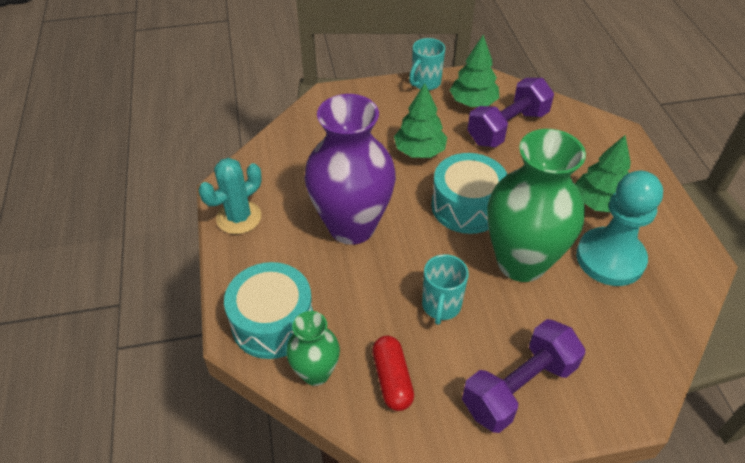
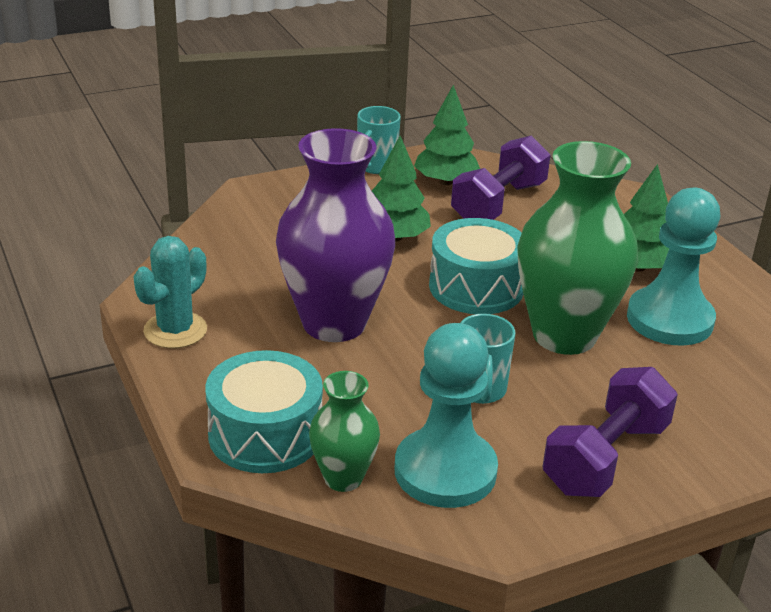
camera: 15 degrees left, 15 degrees down
red capsule [372,336,414,411] -> turquoise pawn [395,323,498,508]

